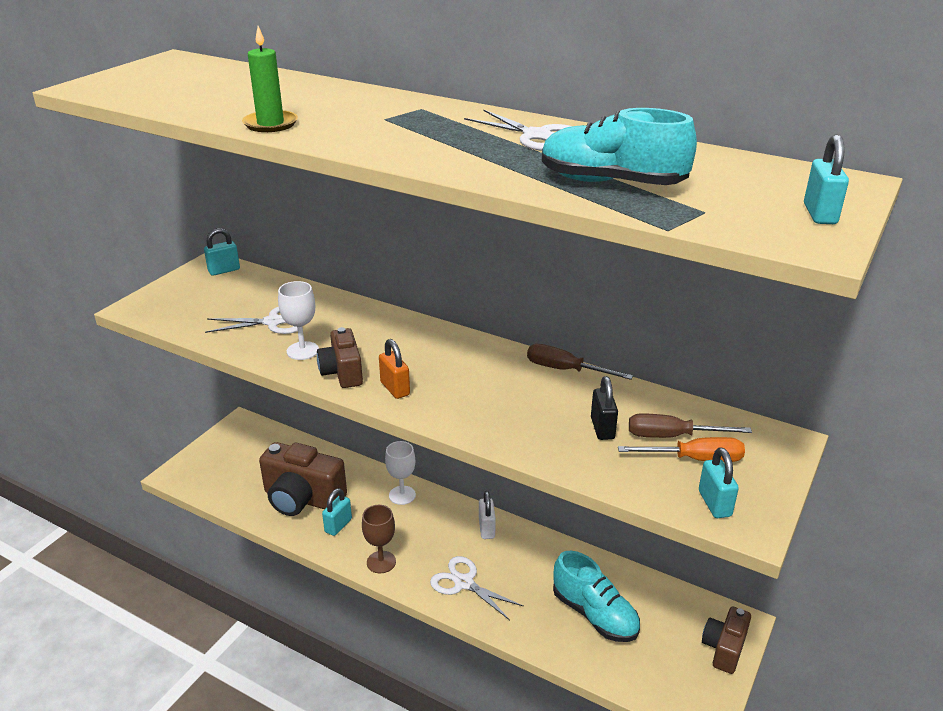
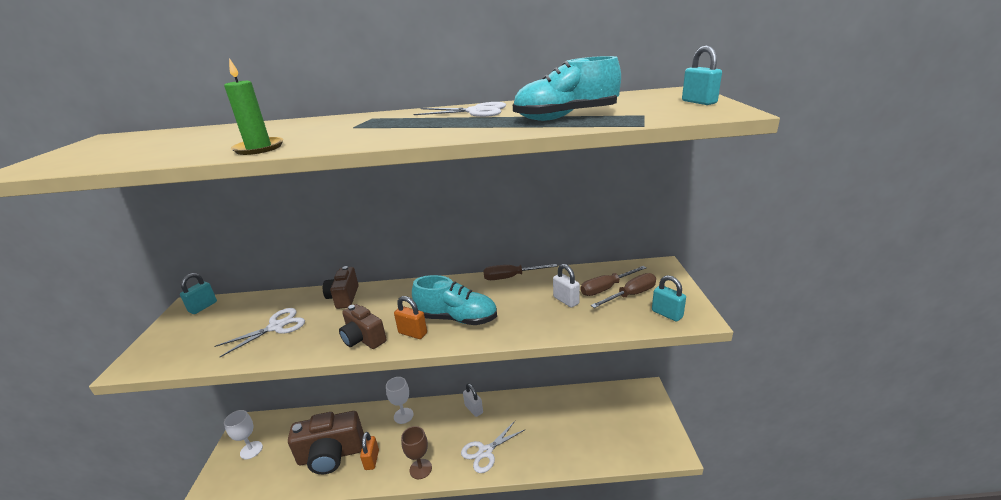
camera: 30 degrees left, 5 degrees down
white goblet [278,281,319,360] -> white goblet moved to [224,410,263,459]
turquoise padlock [322,488,352,536] -> orange padlock [360,432,379,470]
white scissors [430,556,524,620] -> white scissors turned 45 degrees counterclockwise [461,421,526,473]
turquoise shoe [553,551,640,642] -> turquoise shoe moved to [412,275,497,325]
black padlock [591,376,618,440] -> white padlock [553,264,580,307]
orange screwdriver [618,437,745,462] -> brown screwdriver [591,273,656,308]
brown camera [702,606,751,674] -> brown camera moved to [323,266,358,309]

